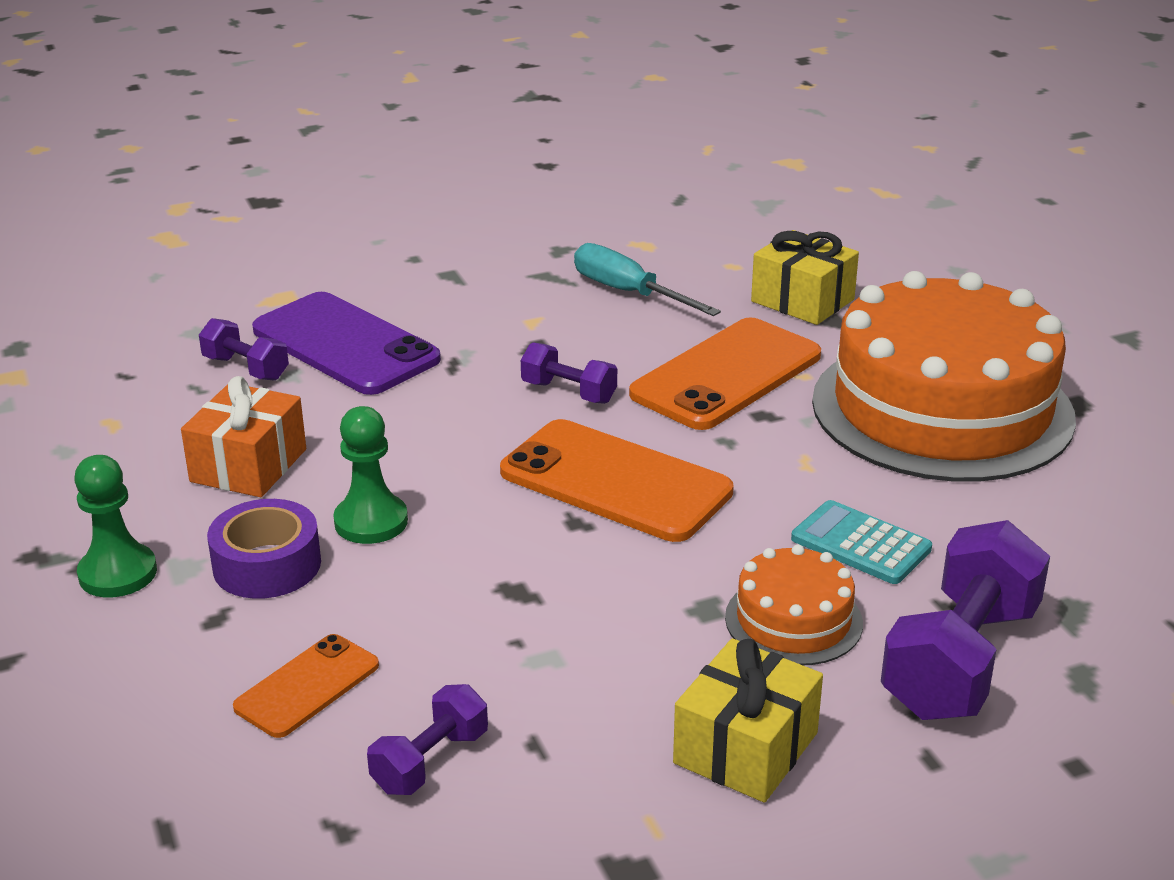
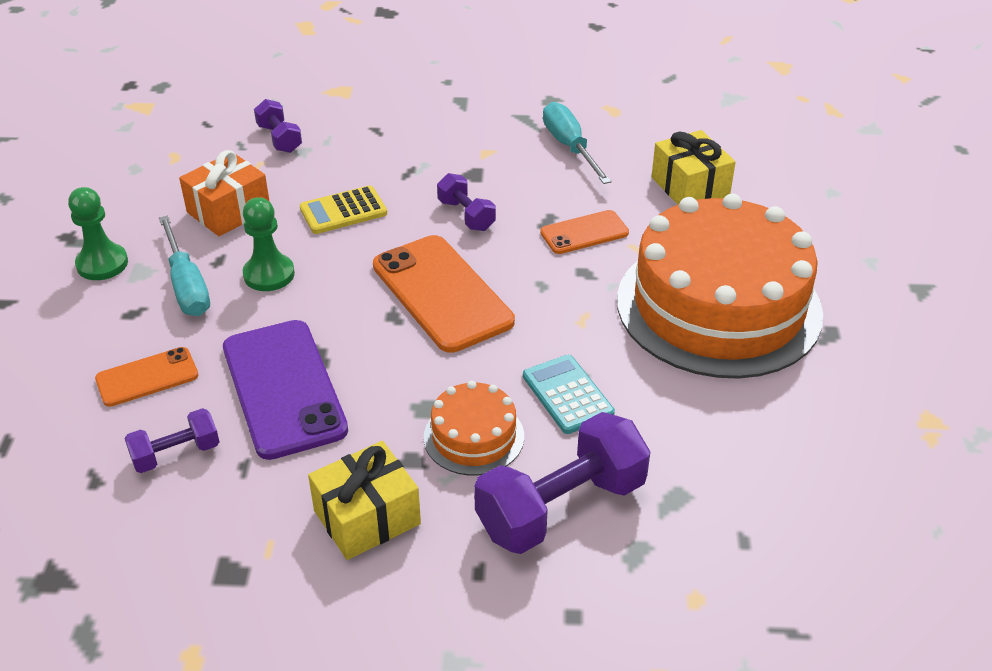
camera: 25 degrees right, 10 degrees up
purple tape [207,499,321,599] -> turquoise screwdriver [159,216,210,316]
purple phone [252,292,441,395] -> purple phone moved to [223,320,348,460]
orange phone [629,318,821,430] -> orange phone [540,210,629,254], size x0.55
none -> yellow calculator [300,186,387,234]

